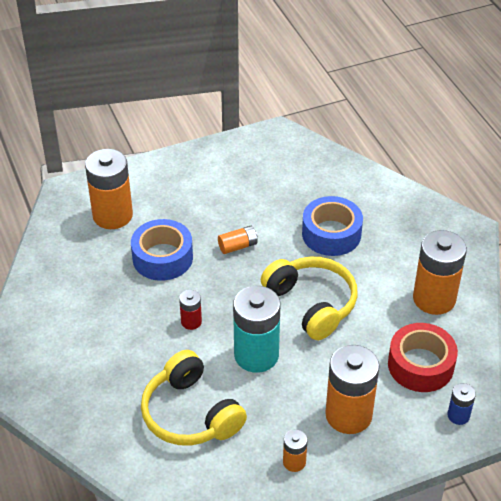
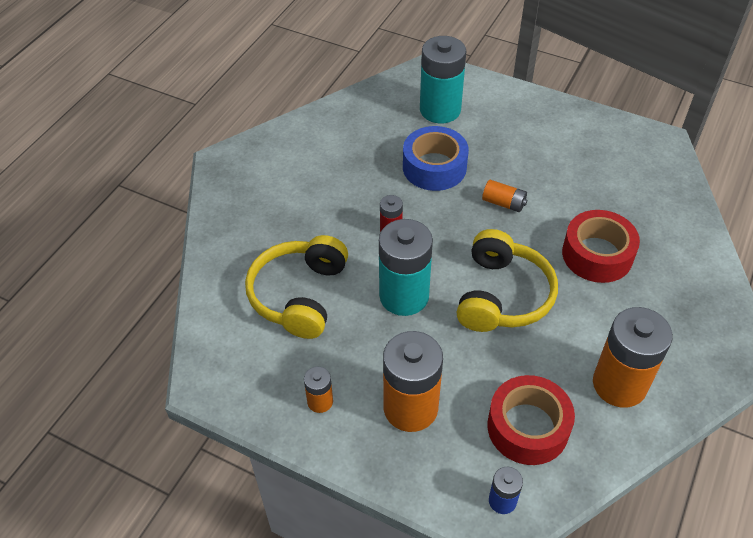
camera: 50 degrees right, 5 degrees up
orange battery [85,149,133,229] -> turquoise battery [420,36,466,123]
blue tape [302,196,363,256] -> red tape [562,210,640,283]

